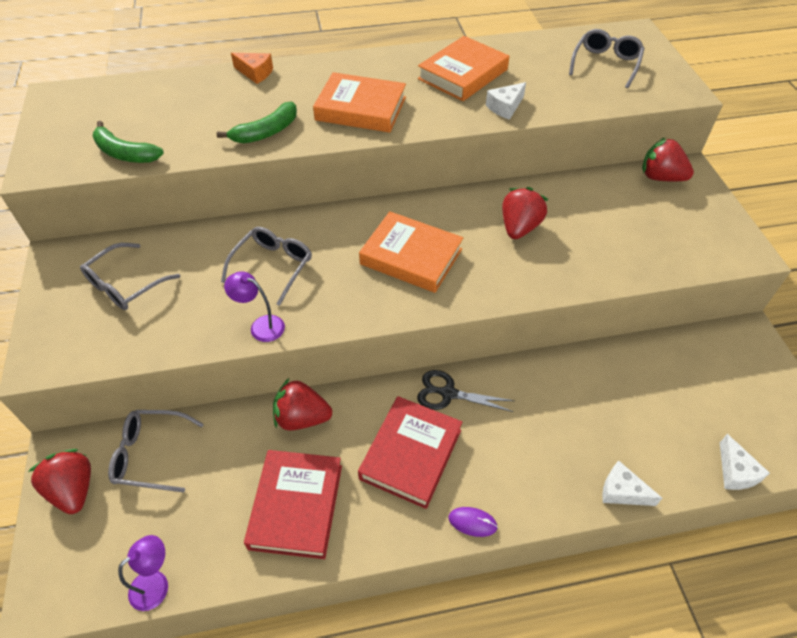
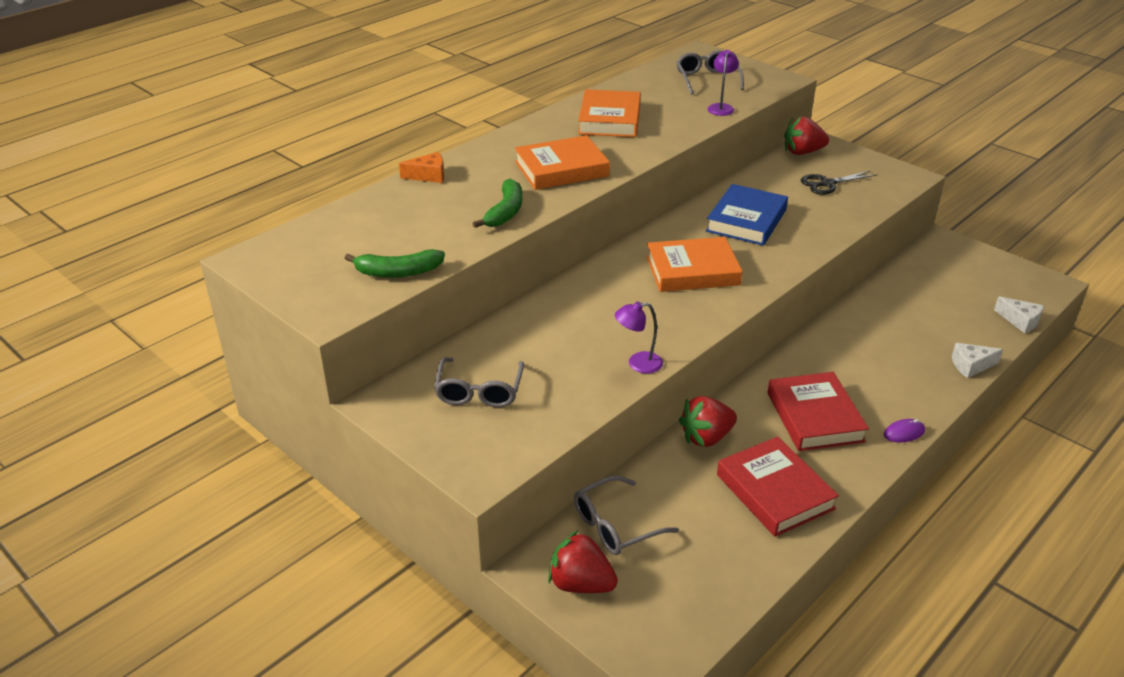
camera: 35 degrees left, 15 degrees down
purple lamp [118,535,168,611] -> purple lamp moved to [708,50,739,116]
grey glasses [221,227,312,306] -> none
black scissors [417,370,515,412] -> black scissors moved to [801,171,878,195]
white cheese [486,82,526,120] -> none
red strawberry [502,187,548,239] -> blue book [706,184,788,246]

